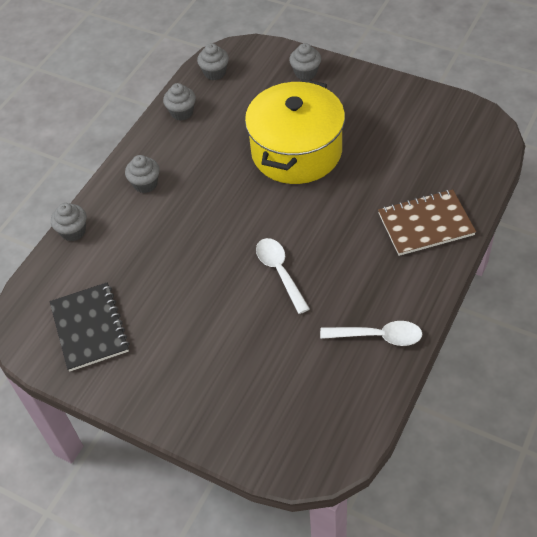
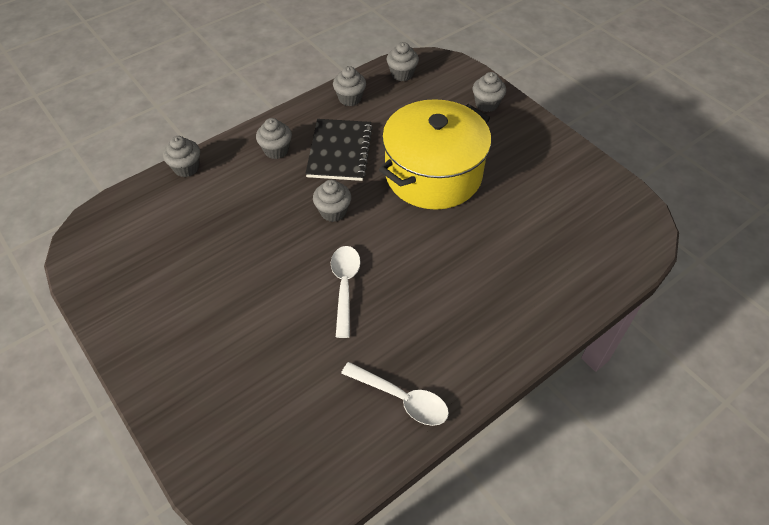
camera: 20 degrees right, 0 degrees up
black notebook [50,283,130,372] -> black notebook moved to [305,119,373,181]
brown notebook [378,189,476,256] -> none
none -> grey cupcake [313,180,351,222]

